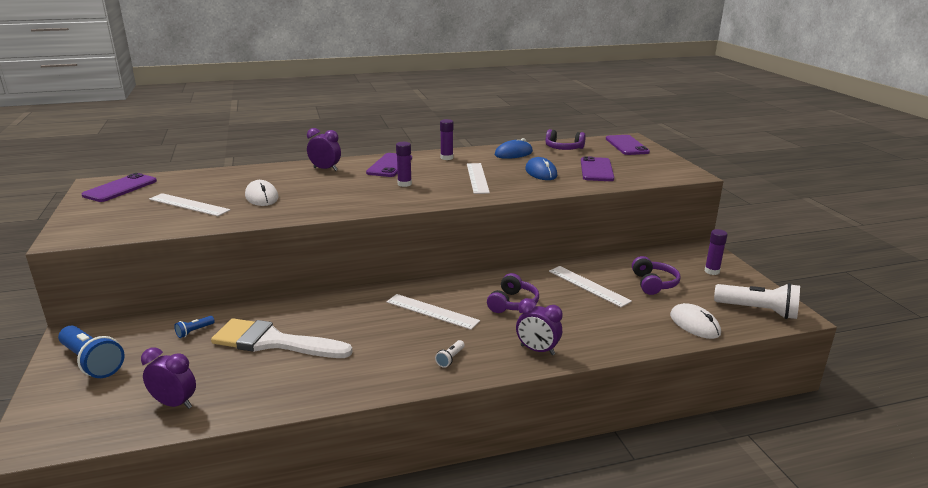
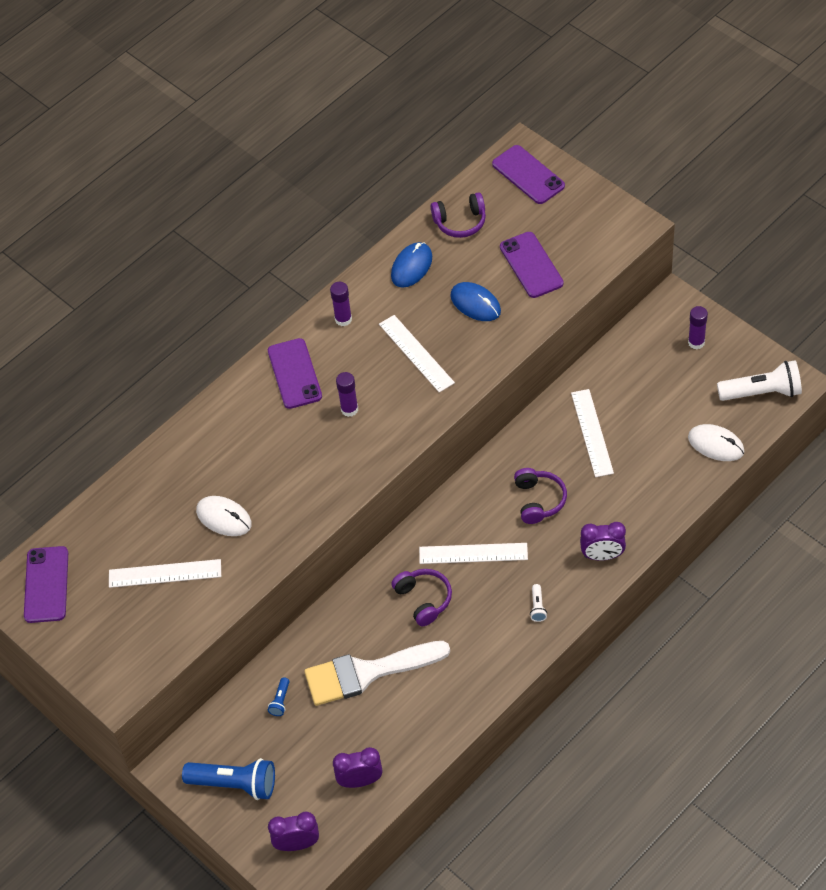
camera: 25 degrees left, 30 degrees up
purple clock [307,128,341,171] -> purple clock moved to [268,812,319,851]
white ruler [549,266,632,307] -> white ruler turned 60 degrees clockwise [571,389,614,477]
purple headphones [632,256,681,295] -> purple headphones moved to [391,569,452,626]

